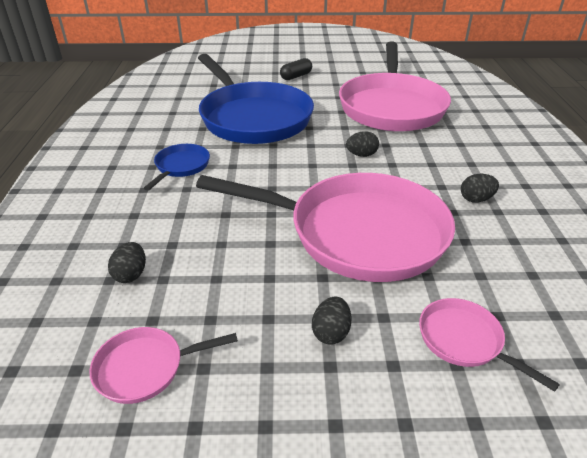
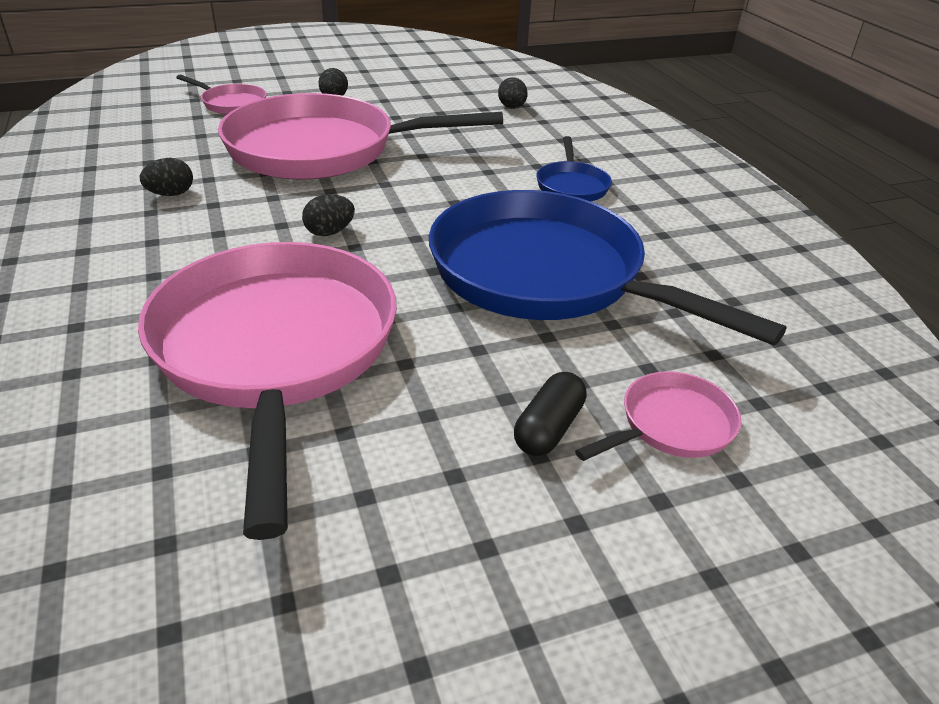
camera: 160 degrees right, 0 degrees up
pink pan [89,327,238,404] -> pink pan moved to [575,371,741,461]

